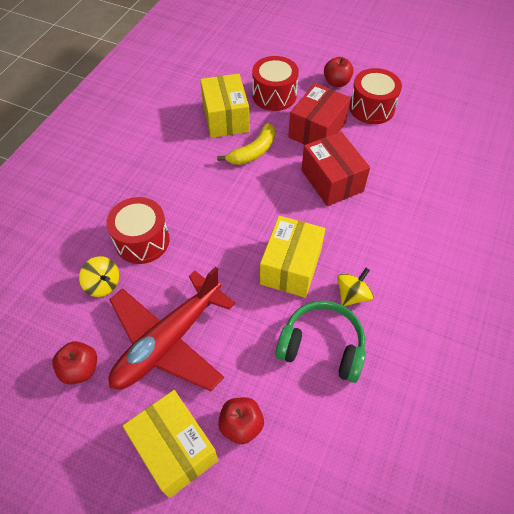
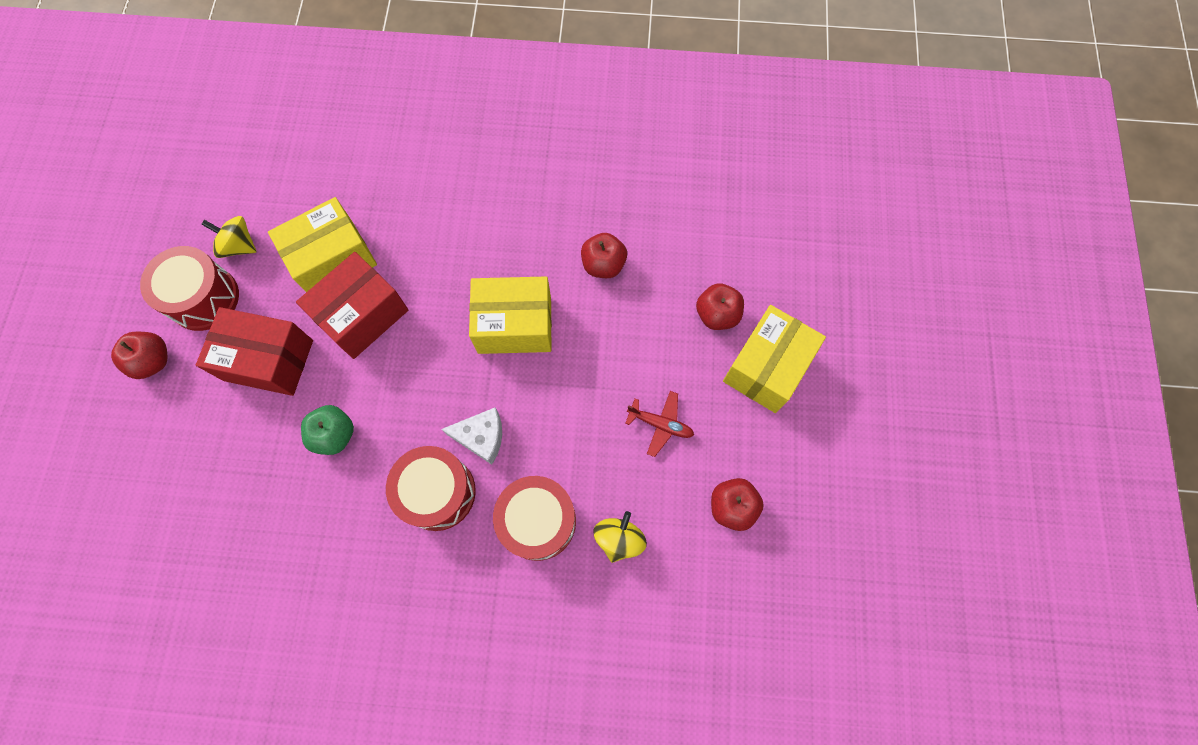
camera: 110 degrees left, 15 degrees up
red plane [109,266,236,391] -> red plane [625,391,694,457], size x0.40
yellow box [200,74,249,138] -> yellow box moved to [268,197,377,292]
yellow banana [217,123,275,165] -> green apple [301,405,354,455]
red drum [252,56,299,111] -> red drum moved to [386,446,476,531]
green headphones [275,301,366,383] -> red apple [581,233,627,278]
yellow spinning top [337,268,373,306] -> yellow spinning top moved to [201,216,257,258]
none -> white cheese [441,408,502,465]

